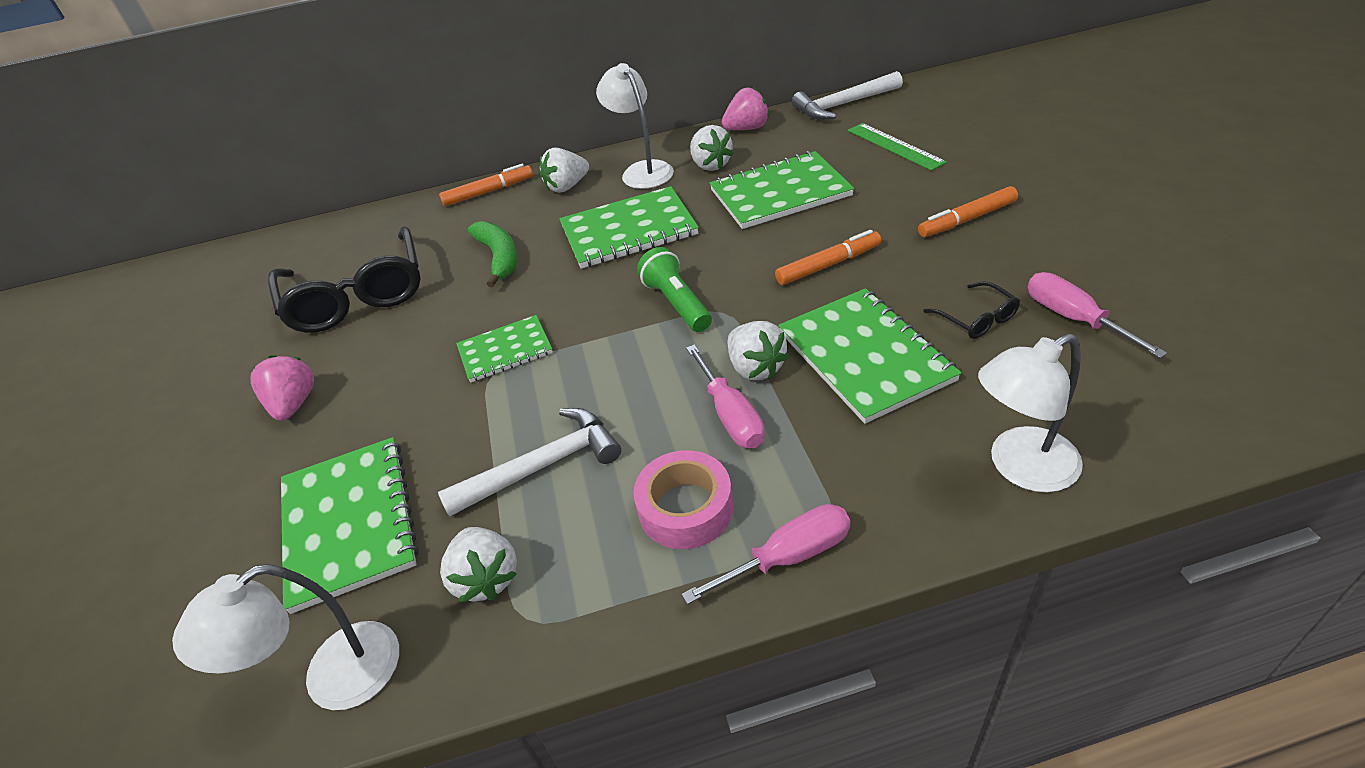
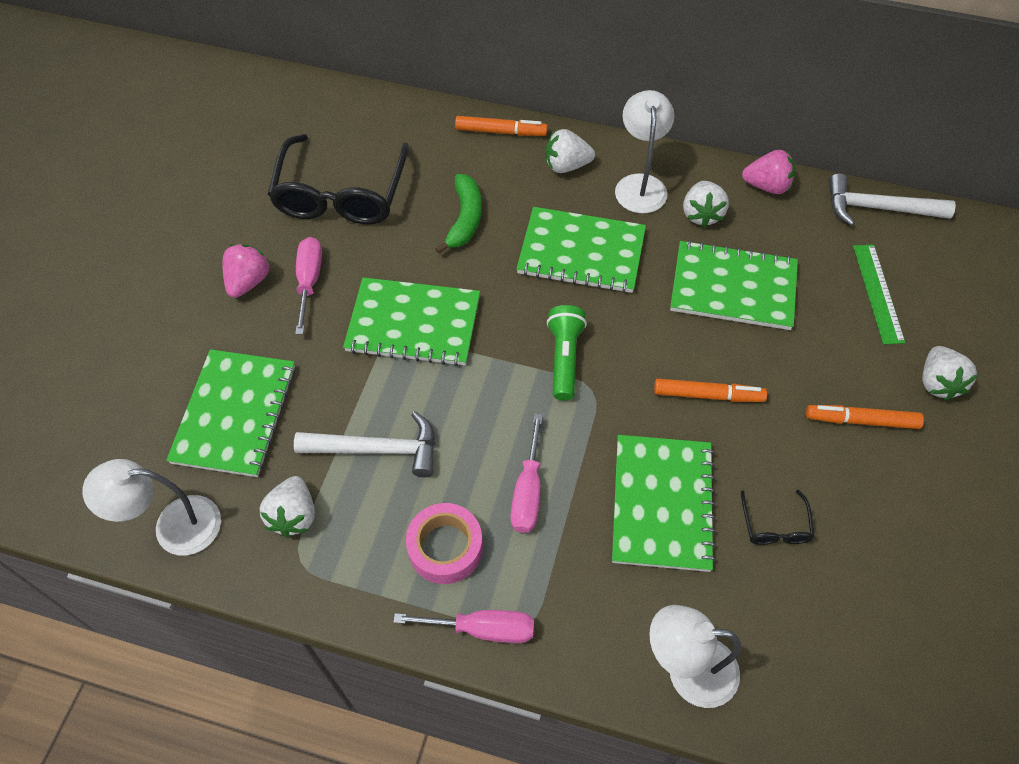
camera: 25 degrees right, 15 degrees up
green notebook [456,315,553,383] -> green notebook [343,277,480,366], size x1.65
white strawberry [727,321,789,380] -> white strawberry moved to [922,346,978,401]
pink screwdriver [1028,272,1167,358] -> pink screwdriver moved to [295,237,322,334]

